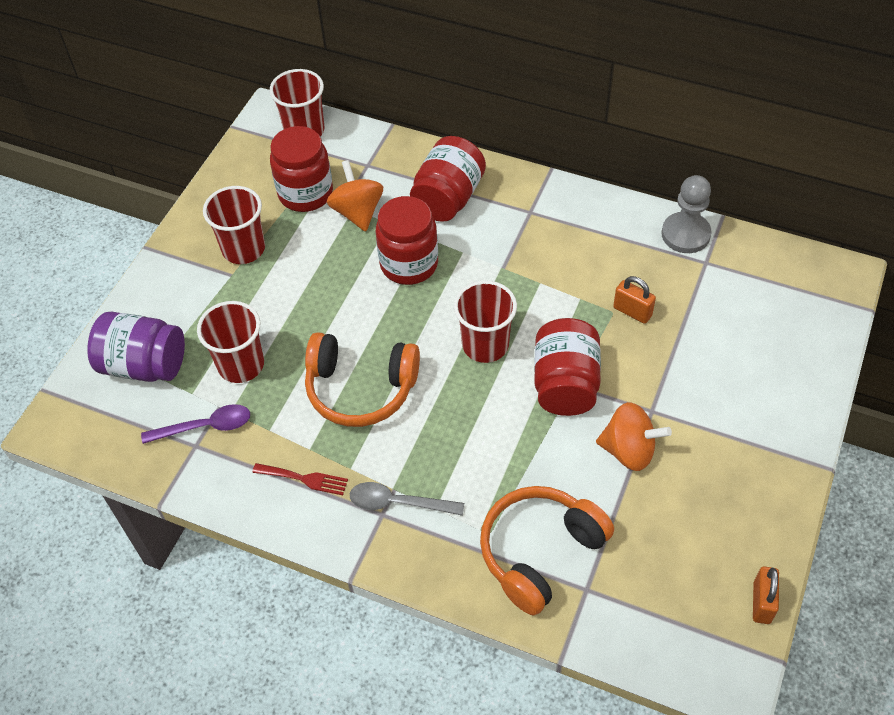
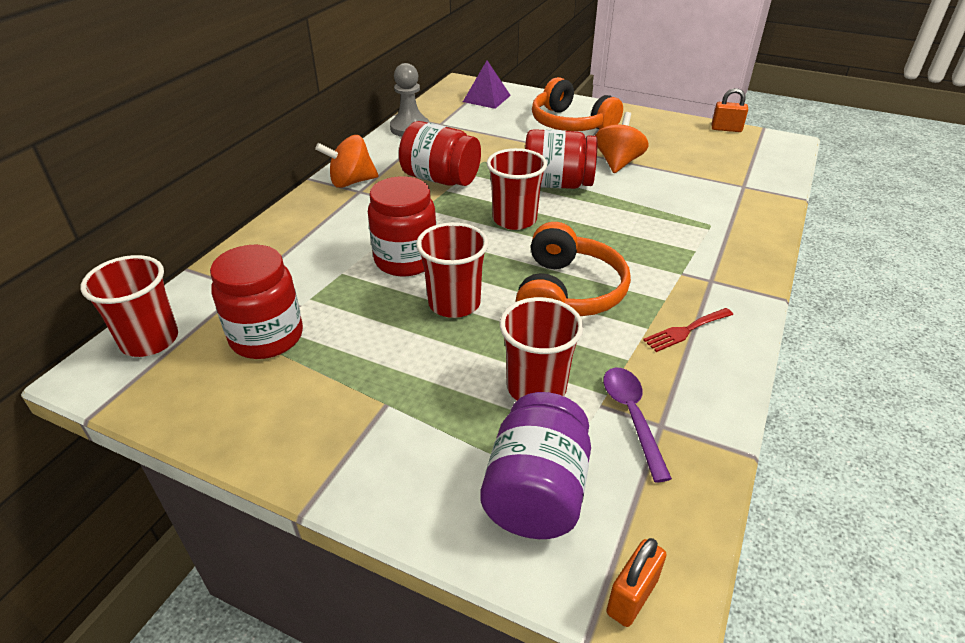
camera: 90 degrees left, 15 degrees down
red cup [203,186,265,264] -> red cup moved to [416,222,488,318]
red fork [252,463,348,495] -> red fork turned 135 degrees counterclockwise [643,308,733,352]
orange spinning top [327,160,383,232] -> orange spinning top moved to [315,135,379,188]
grey spoon [350,482,464,516] -> none
red jar [410,136,486,222] -> red jar moved to [399,121,481,186]
orange headphones [480,486,614,616] -> orange headphones moved to [532,77,623,131]
orange padlock [613,276,656,324] -> orange padlock moved to [606,538,667,627]
none -> purple pyramid [463,60,511,109]

